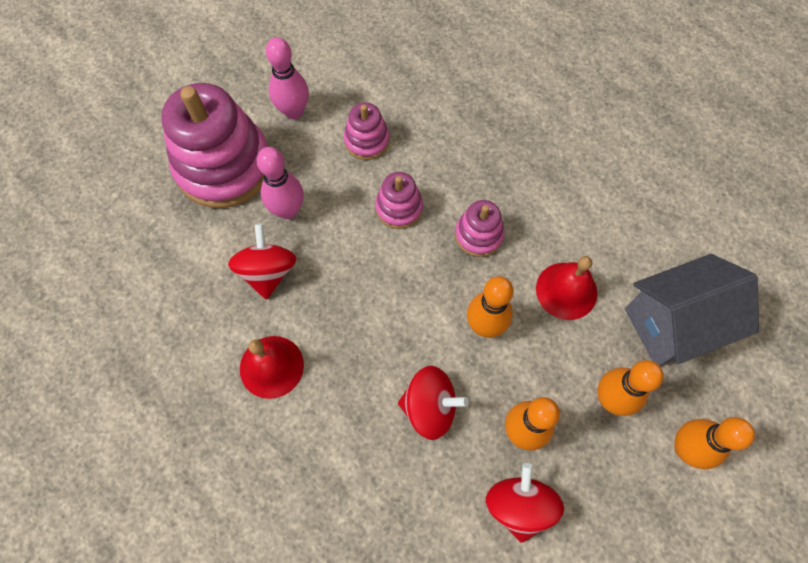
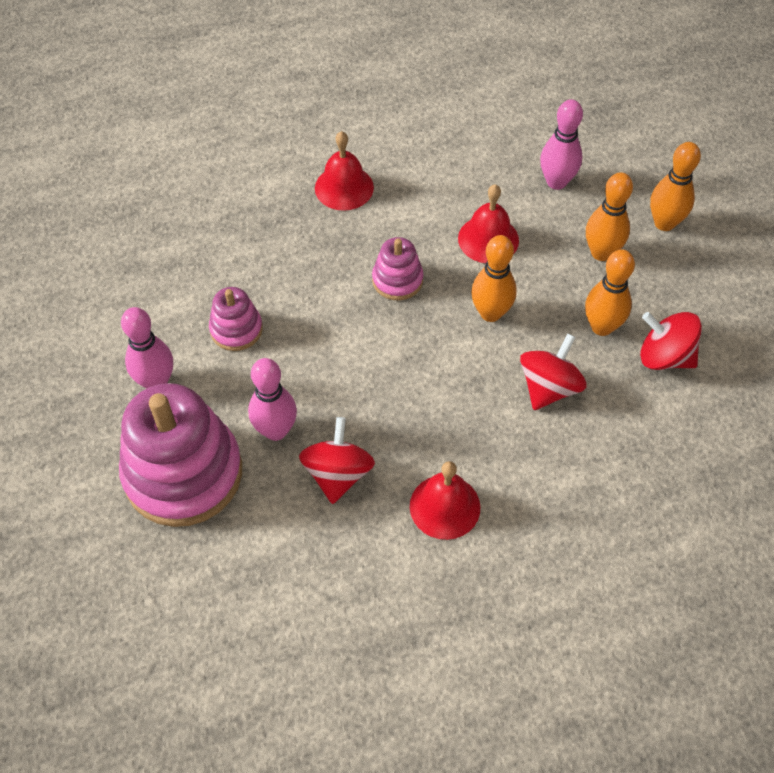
camera: 65 degrees left, 10 degrees down
red spinning top [228,224,296,300] -> red spinning top turned 75 degrees clockwise [299,417,375,504]
pink stacking toy [375,172,423,229] -> none
grey house [625,254,759,366] -> pink bowling pin [540,99,583,190]
none -> red bell [315,131,374,211]

